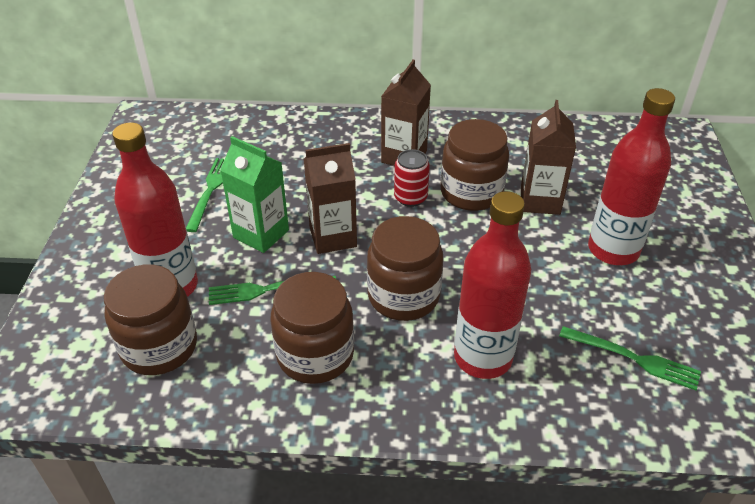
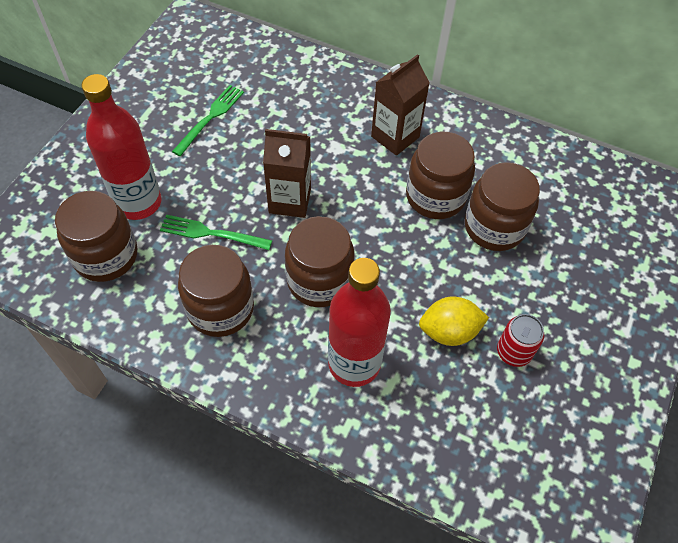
camera: 20 degrees right, 15 degrees up
green carton [220,136,289,253] -> none
red can [394,149,430,207] -> red can moved to [497,314,544,367]
brown carton [521,100,576,215] -> brown jar [465,162,540,251]
green fork [559,326,701,390] -> none
red bottle [588,88,675,265] -> none
none -> yellow lemon [419,296,489,346]

